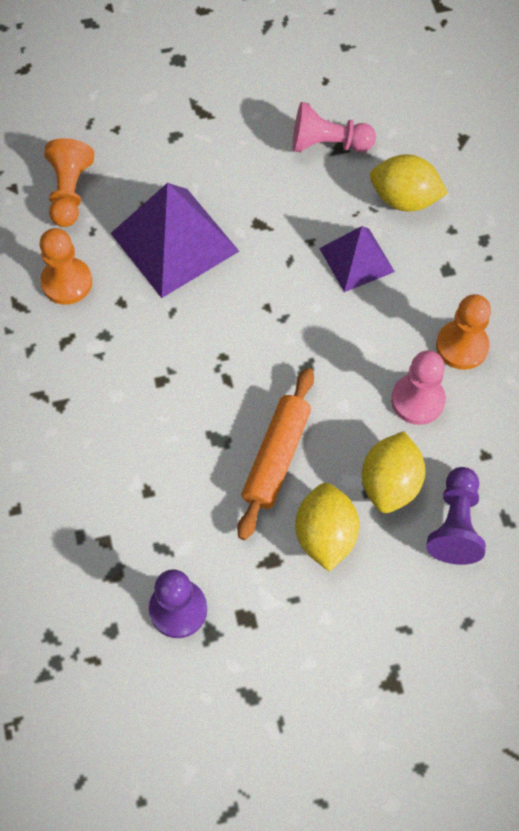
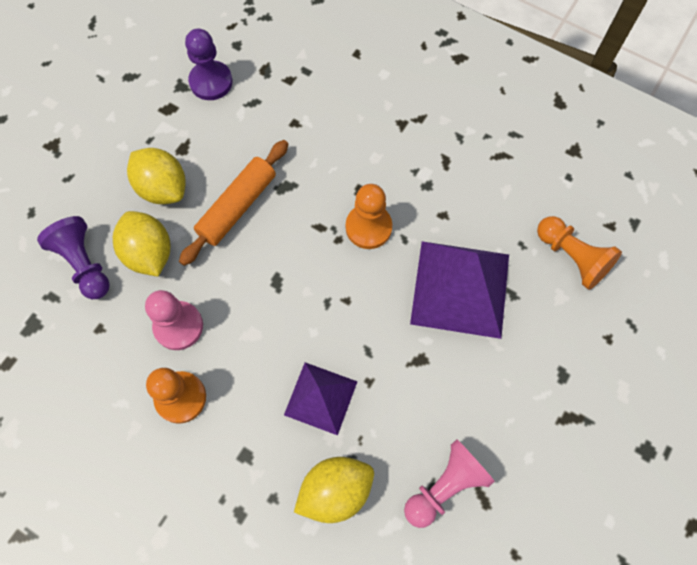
camera: 135 degrees right, 5 degrees up
orange pawn [39,228,92,305] -> orange pawn moved to [346,184,392,249]
orange rolling pin [237,368,314,540] -> orange rolling pin turned 60 degrees clockwise [179,140,288,266]

